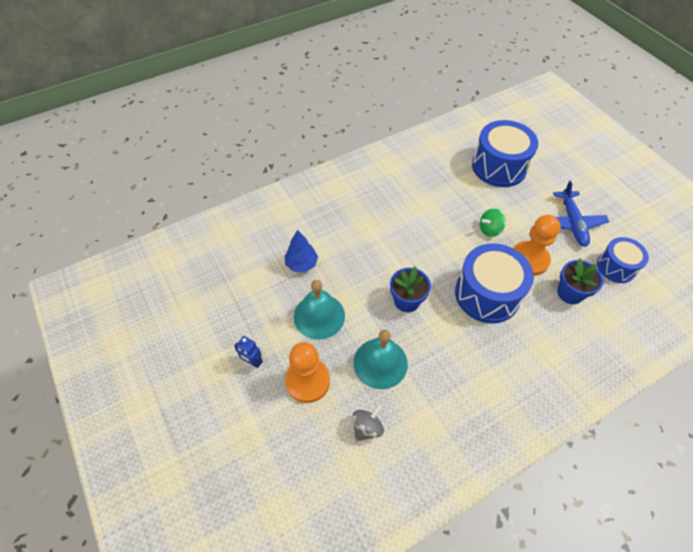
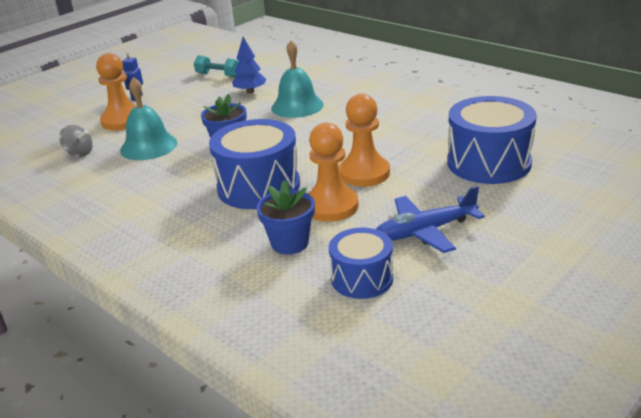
camera: 75 degrees right, 25 degrees down
turquoise bell [294,280,345,340] -> turquoise bell moved to [271,40,324,118]
green spinning top [480,208,506,237] -> orange pawn [339,94,390,187]
none -> turquoise dumbbell [194,55,239,78]

